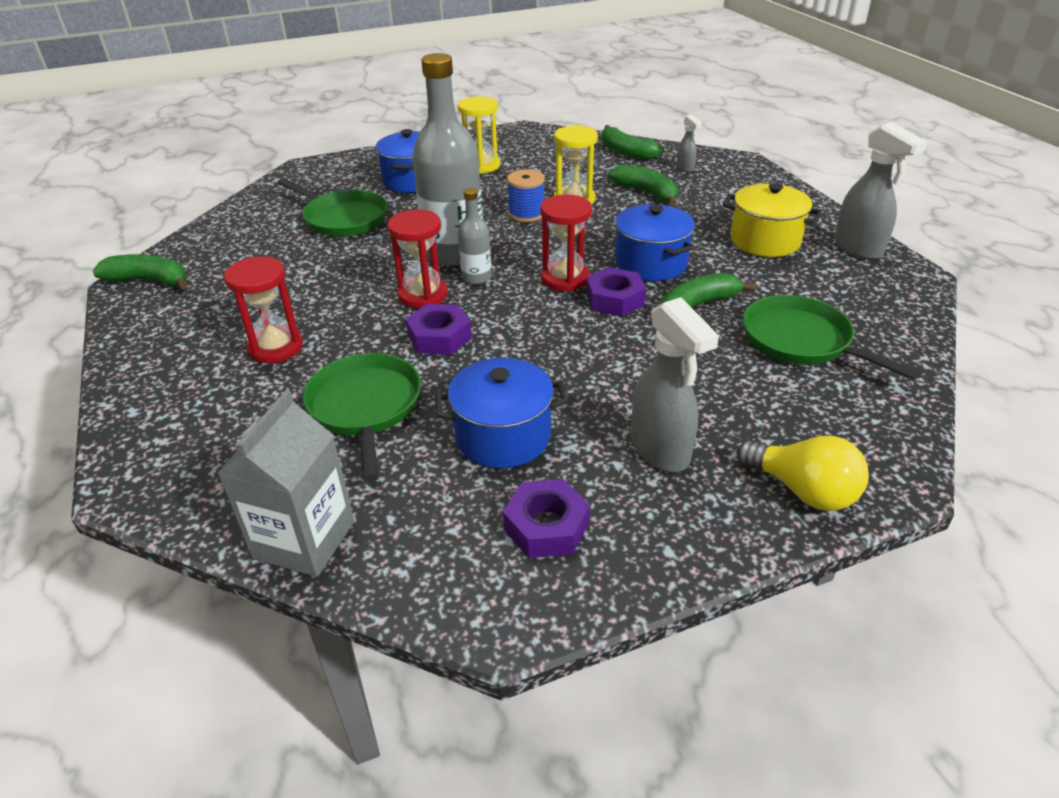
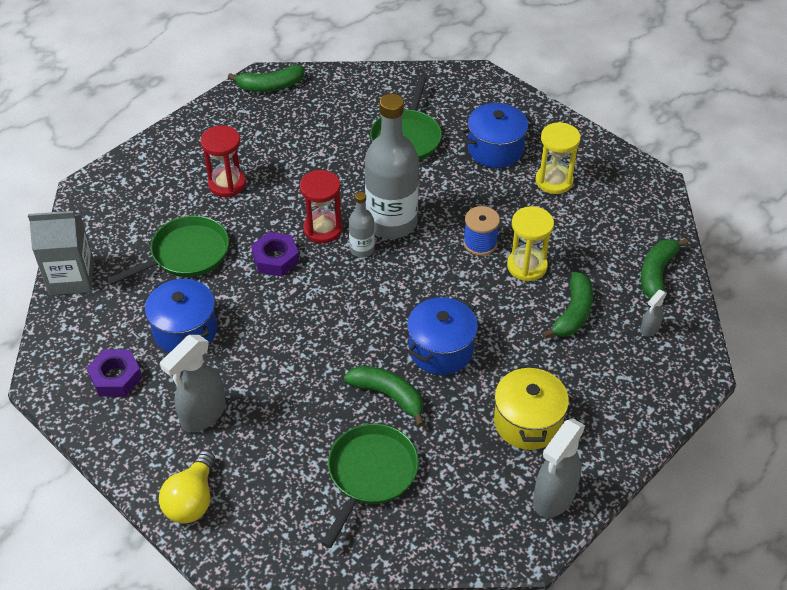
camera: 65 degrees right, 10 degrees up
green banana [93,254,188,289] -> green banana turned 90 degrees clockwise [228,65,304,92]
red hourglass [540,194,592,291] -> none
purple nut [586,267,646,317] -> none

